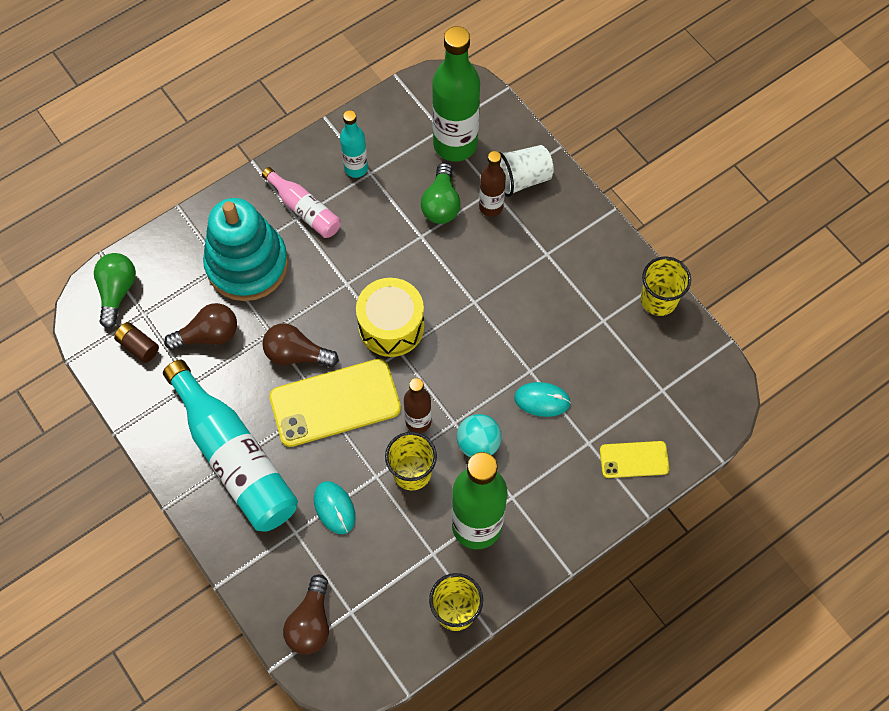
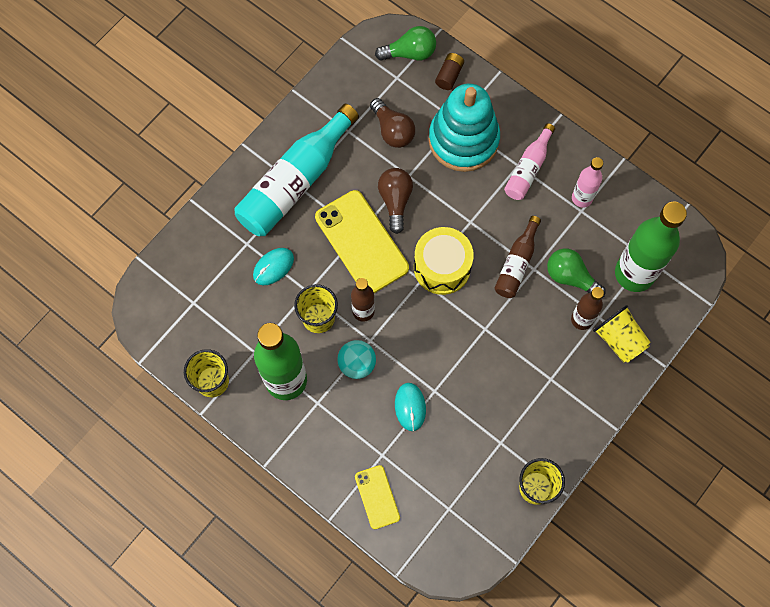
camera: 75 degrees right, 5 degrees up
brown battery [114,322,159,363] -> brown battery moved to [435,53,464,90]
brown light bulb [283,574,329,654] -> none
turquoise bottle [340,110,368,178] -> pink bottle [572,157,603,208]
green light bulb [421,163,460,224] -> green light bulb turned 45 degrees clockwise [547,248,606,298]
white cup [499,145,554,197] -> yellow cup [593,305,651,363]
none -> brown bottle [495,216,541,298]

